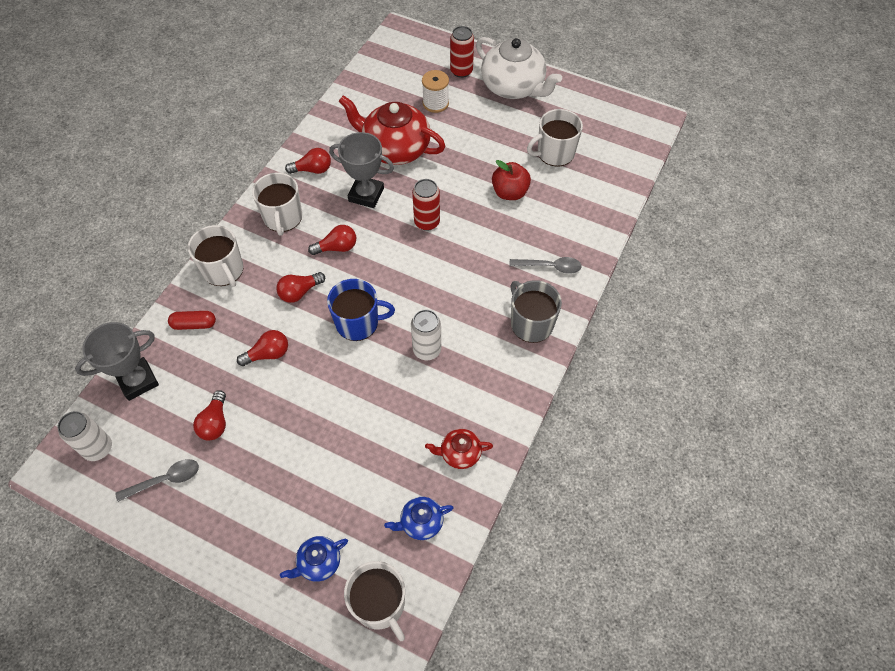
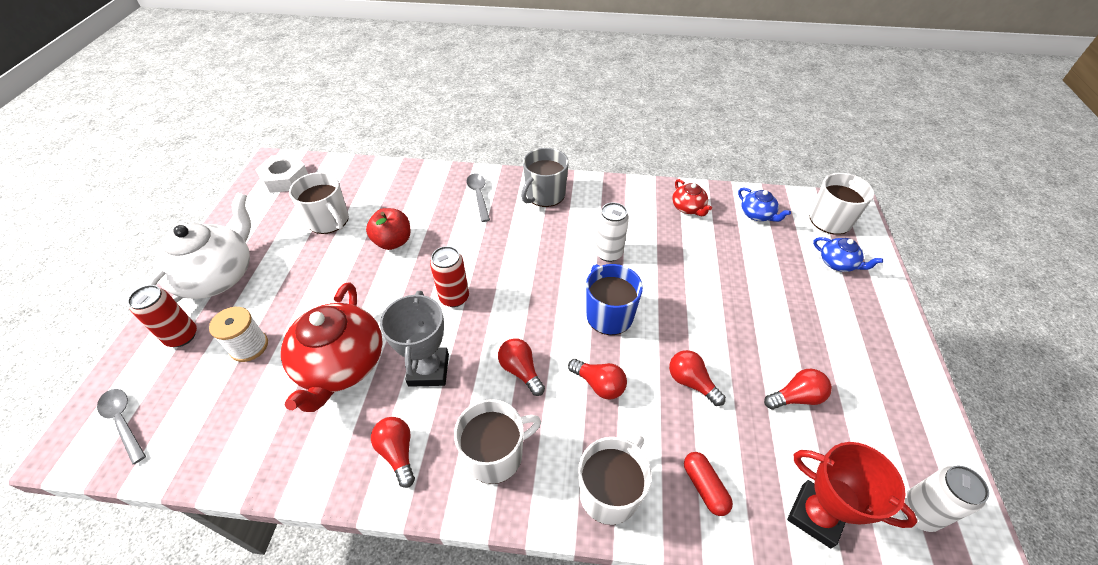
camera: 110 degrees left, 10 degrees down
grey trophy [75,322,159,401] -> red trophy [787,442,918,548]
grey spoon [115,459,199,502] -> grey spoon moved to [97,389,146,465]
none -> white nut [255,154,308,193]

